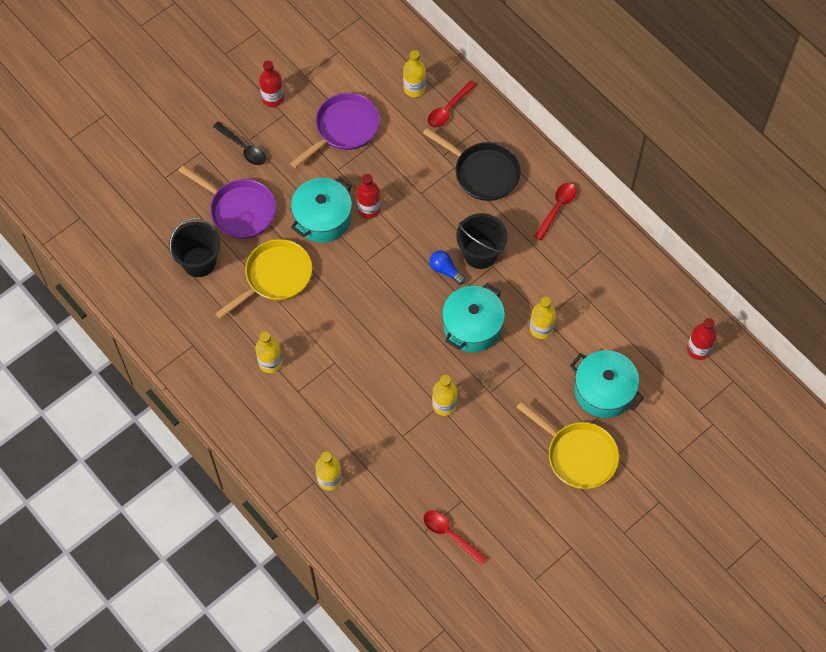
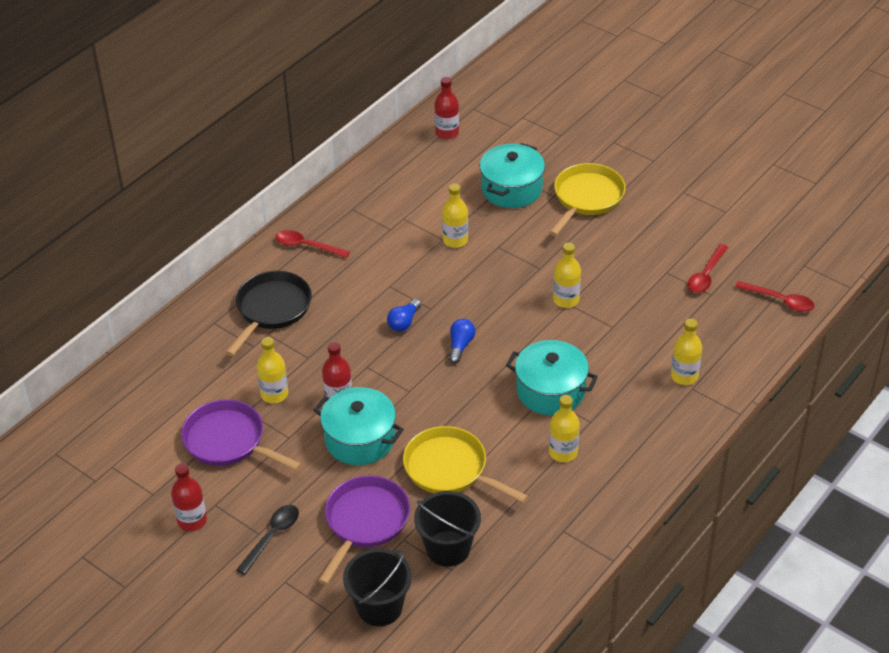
camera: 100 degrees left, 20 degrees down
yellow bottle [403,50,426,97] -> yellow bottle moved to [257,337,288,403]
red spoon [428,81,476,127] -> red spoon moved to [735,281,815,312]
turquoise pot [442,283,505,352] -> turquoise pot moved to [506,340,598,416]
black bucket [456,213,508,269] -> black bucket moved to [343,549,412,626]
none -> blue light bulb [449,319,475,364]

